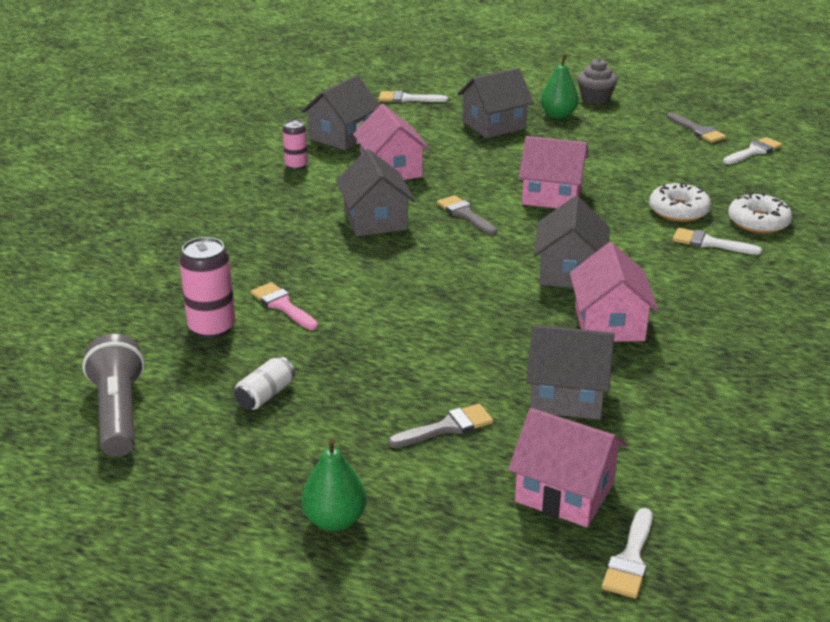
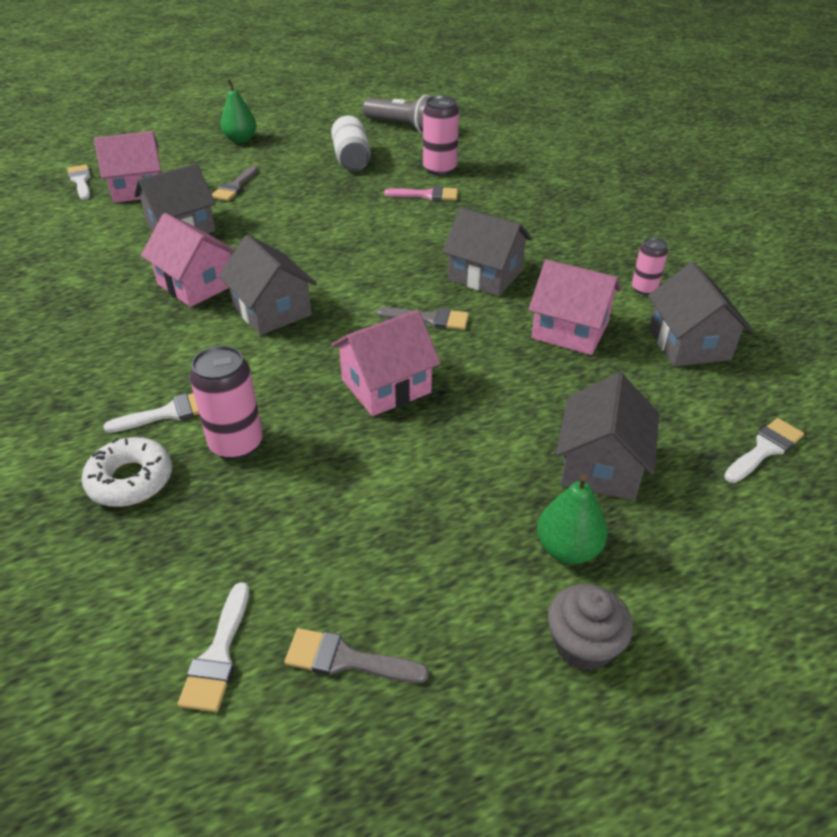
camera: 135 degrees right, 10 degrees up
white can [234,356,295,410] -> white can [331,115,371,171], size x1.63
white donut [649,182,711,222] -> pink can [190,346,263,460]

